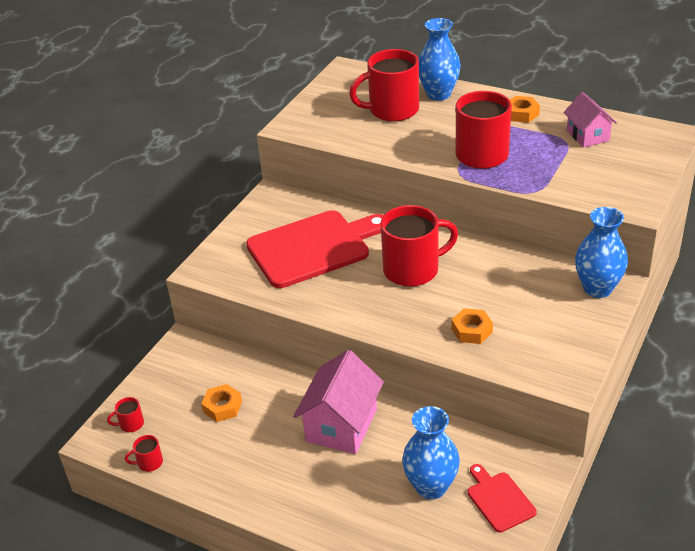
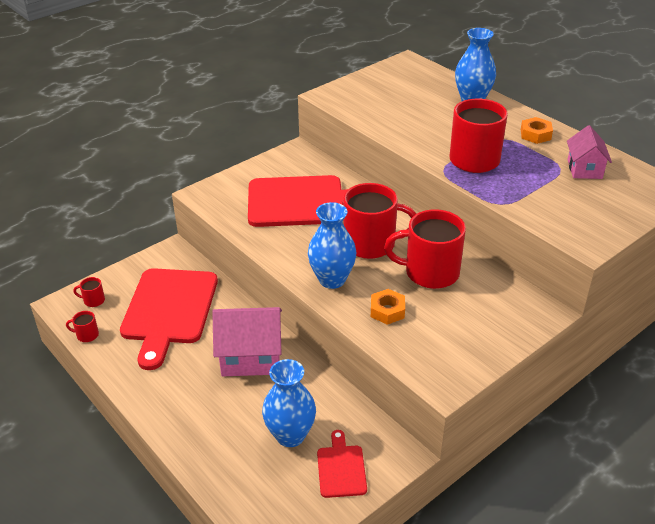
camera: 20 degrees right, 0 degrees up
orange nut [201,384,242,422] -> red cutting board [120,268,218,370]
pink house [293,350,384,454] -> pink house turned 45 degrees clockwise [212,307,282,376]
red mug [349,49,419,122] -> red mug moved to [384,209,466,289]
blue vase [575,207,628,298] -> blue vase moved to [308,202,356,289]

